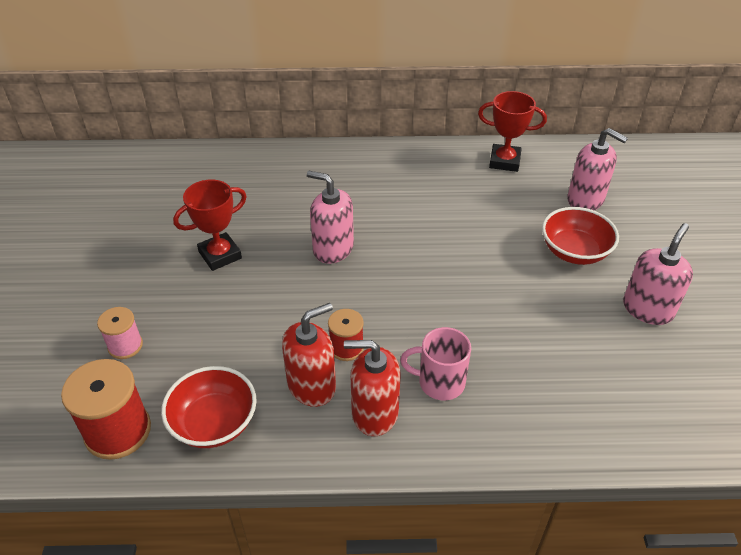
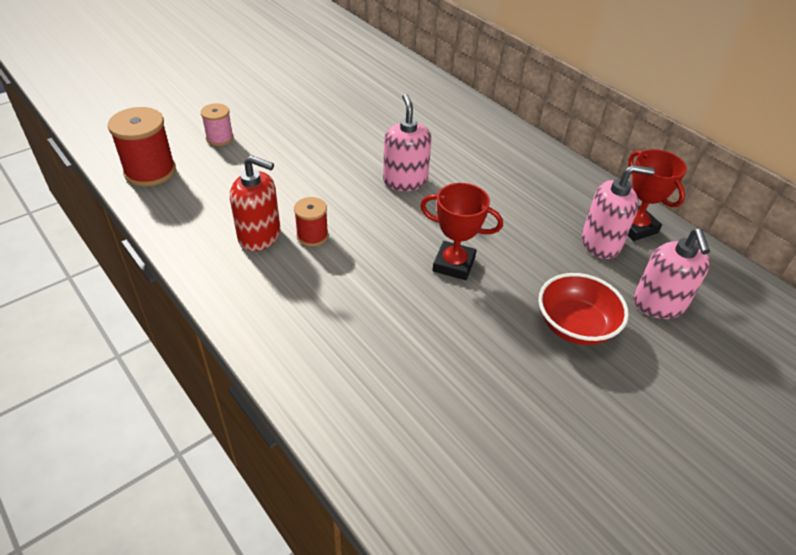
camera: 50 degrees right, 0 degrees up
red bowl [161,366,257,448] -> none
red trophy [173,179,247,271] -> red trophy moved to [420,183,503,280]
red soap dispenser [344,340,400,436] -> none
pink mug [400,327,471,400] -> none
pink soap dispenser [623,223,693,325] -> pink soap dispenser moved to [582,165,655,259]

